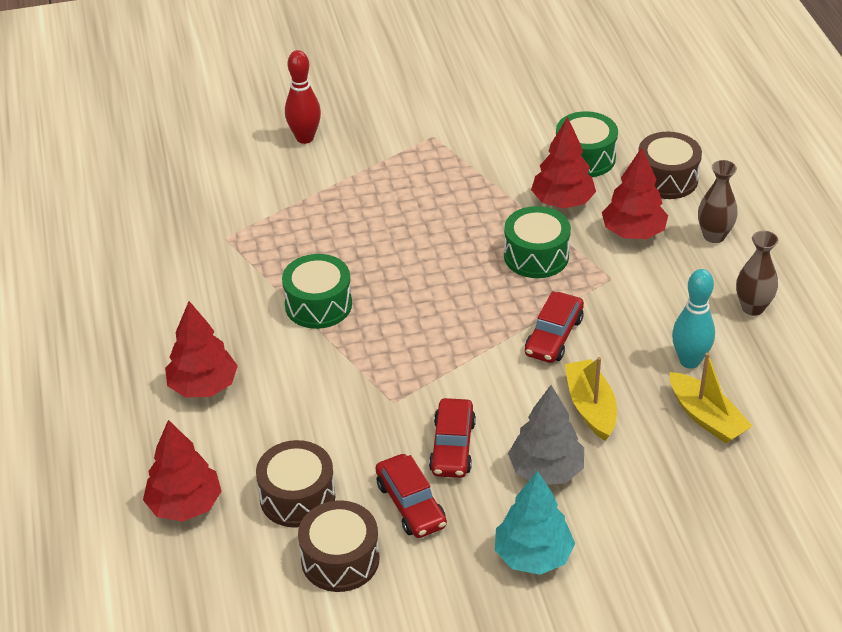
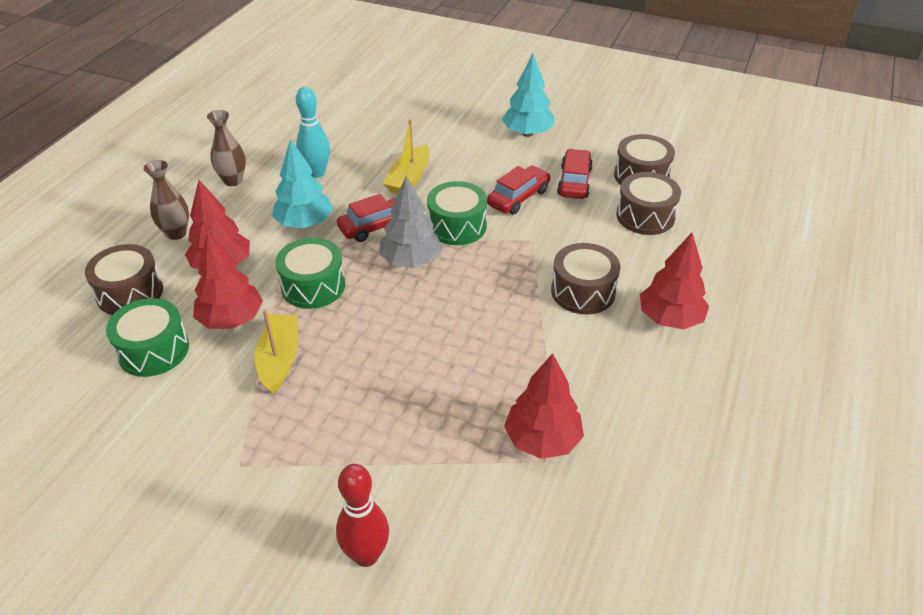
camera: 145 degrees left, 0 degrees up
red tree [143,420,222,522] -> red tree moved to [504,353,584,459]
green drum [282,254,352,329] -> green drum moved to [427,181,487,245]
grey tree [508,385,584,485] -> grey tree moved to [379,176,443,268]
yellow boat [670,353,752,443] -> yellow boat moved to [255,310,298,393]
none -> turquoise tree [272,139,333,228]
none -> brown drum [551,243,620,314]

